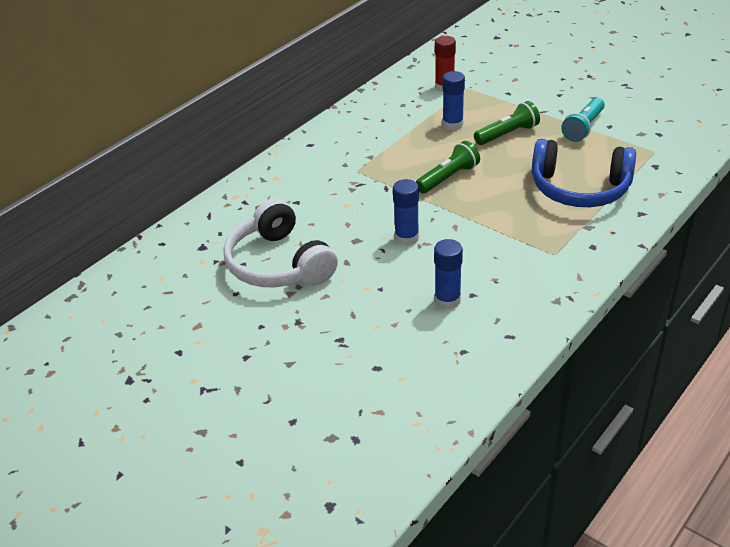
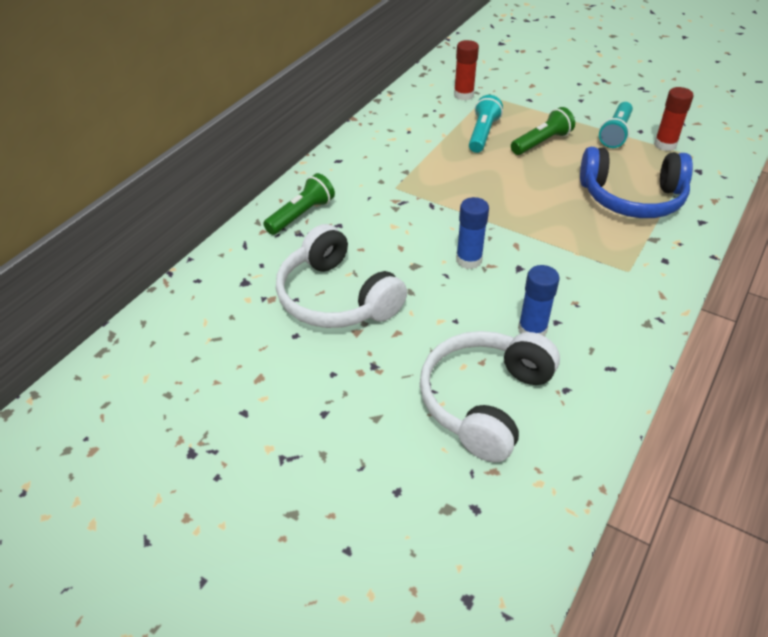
camera: 10 degrees left, 5 degrees up
green flashlight [416,141,480,193] -> green flashlight moved to [263,173,335,235]
blue glue stick [442,71,465,130] -> turquoise flashlight [469,95,503,153]
none -> white headphones [420,331,560,462]
none -> red glue stick [654,87,694,151]

